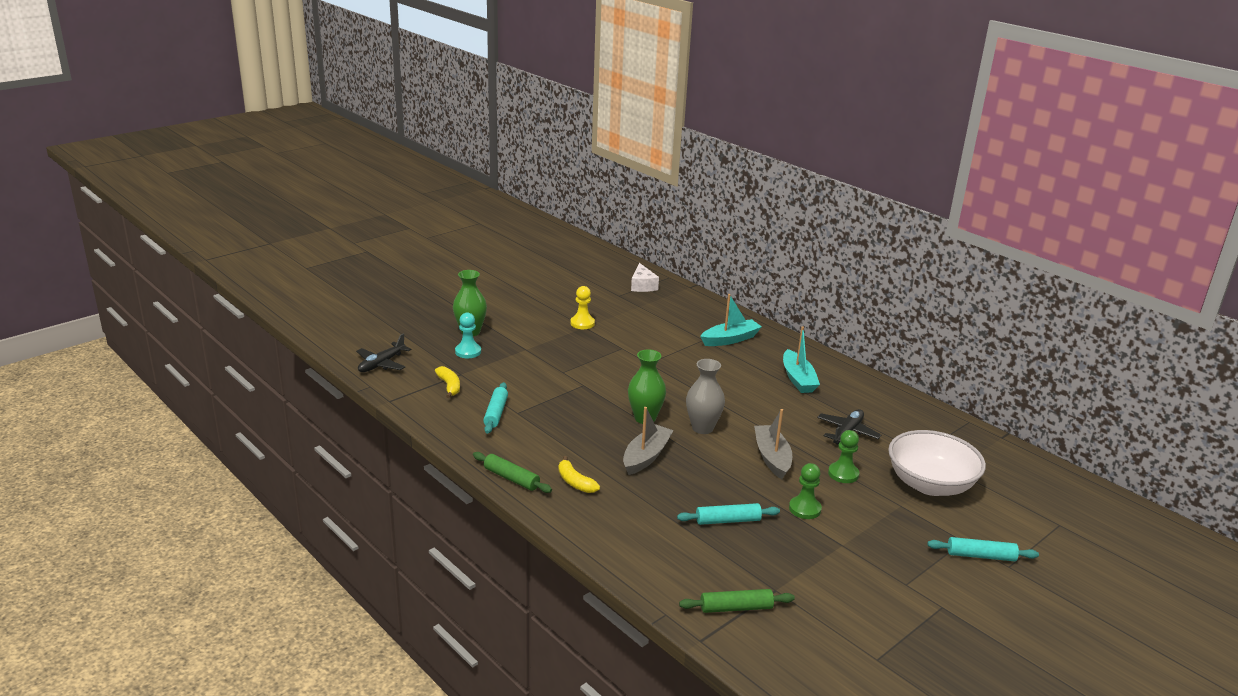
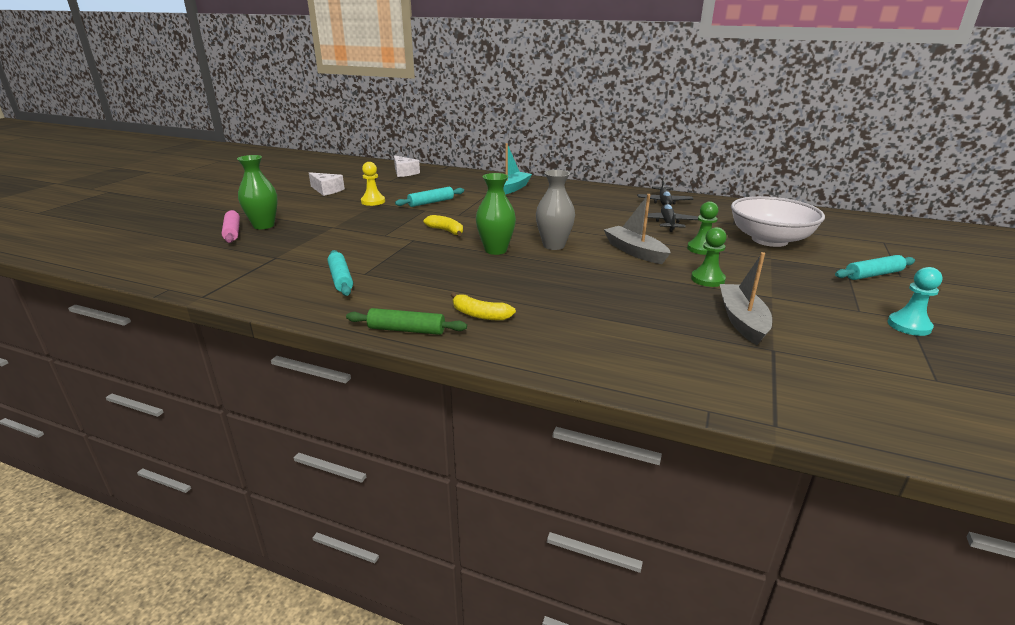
camera: 25 degrees left, 0 degrees up
black plane [356,334,411,372] -> black plane moved to [637,176,693,205]
yellow banana [435,366,460,398] -> yellow banana moved to [424,215,463,236]
turquoise pawn [455,313,481,358] -> turquoise pawn moved to [888,267,942,336]
grey boat [623,407,674,475] -> grey boat moved to [720,252,772,345]
turquoise rolling pin [677,503,780,525] -> turquoise rolling pin moved to [395,187,464,207]
green rolling pin [679,589,795,613] -> none
turquoise boat [783,326,820,393] -> none
none -> pink rolling pin [222,210,240,243]
none -> white cheese [309,172,345,196]

